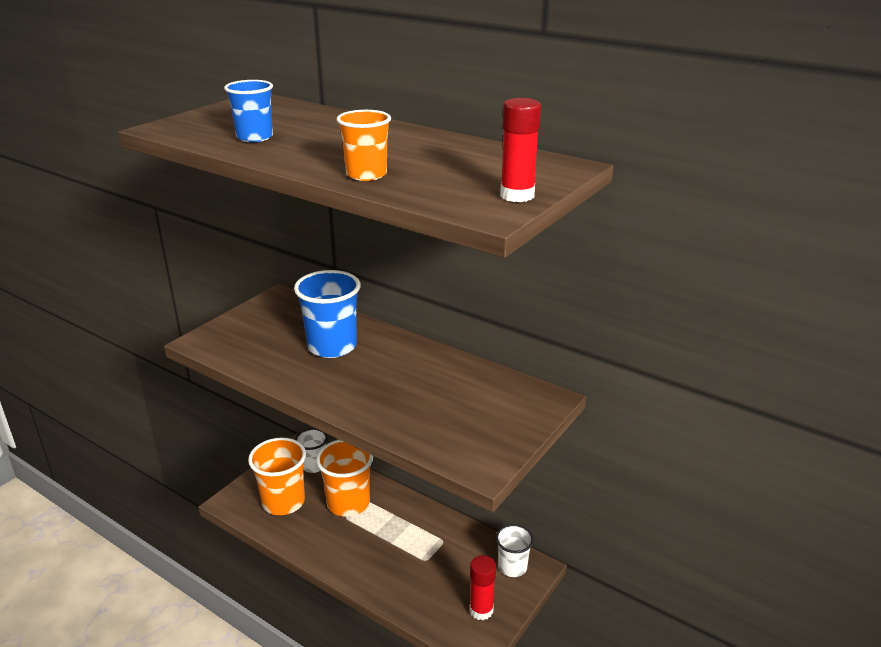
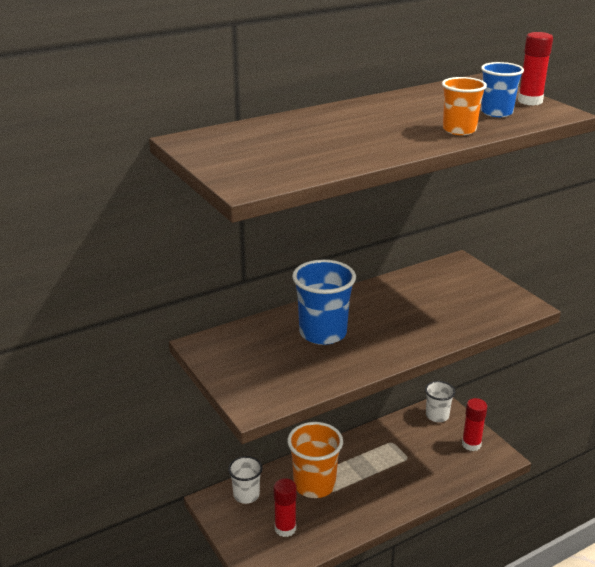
camera: 65 degrees left, 0 degrees up
blue cup [224,80,273,142] -> blue cup moved to [481,62,524,117]
orange cup [248,438,306,515] -> red glue stick [274,478,297,537]

